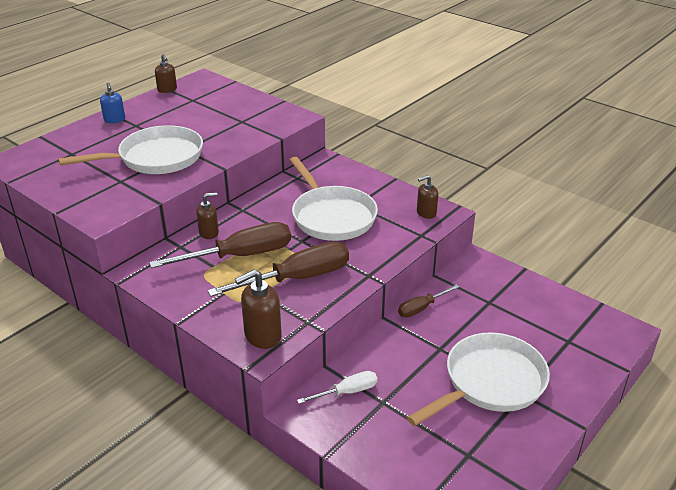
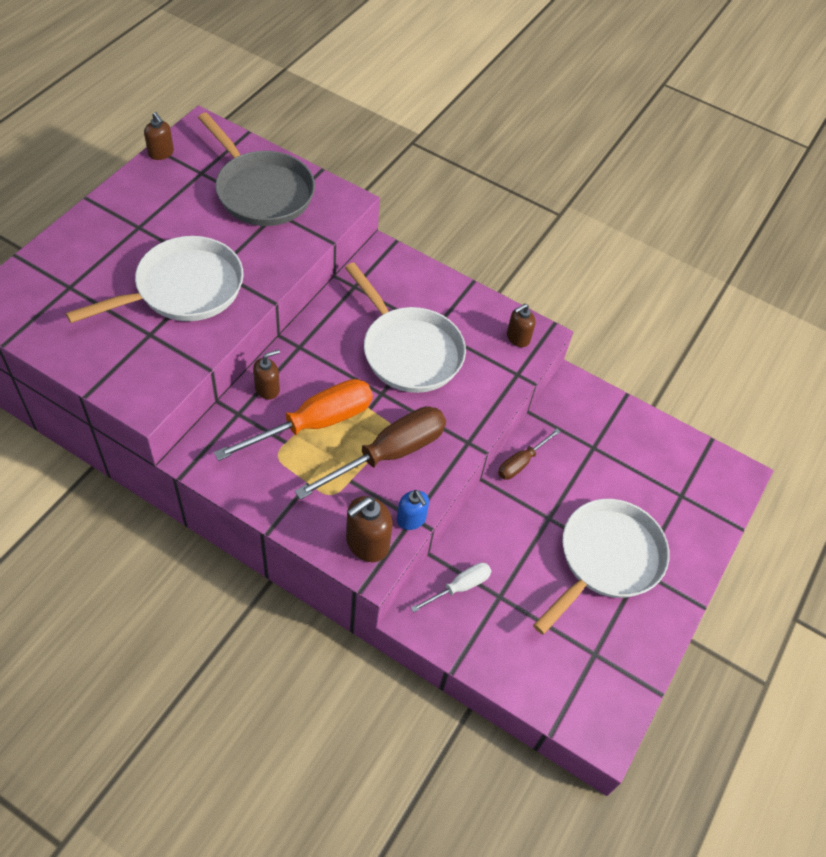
camera: 15 degrees left, 20 degrees up
blue soap dispenser [100,83,125,123] -> blue soap dispenser moved to [397,490,429,530]
brown screwdriver [149,222,291,268] -> orange screwdriver [214,379,373,461]
none -> grey pan [198,112,315,226]

